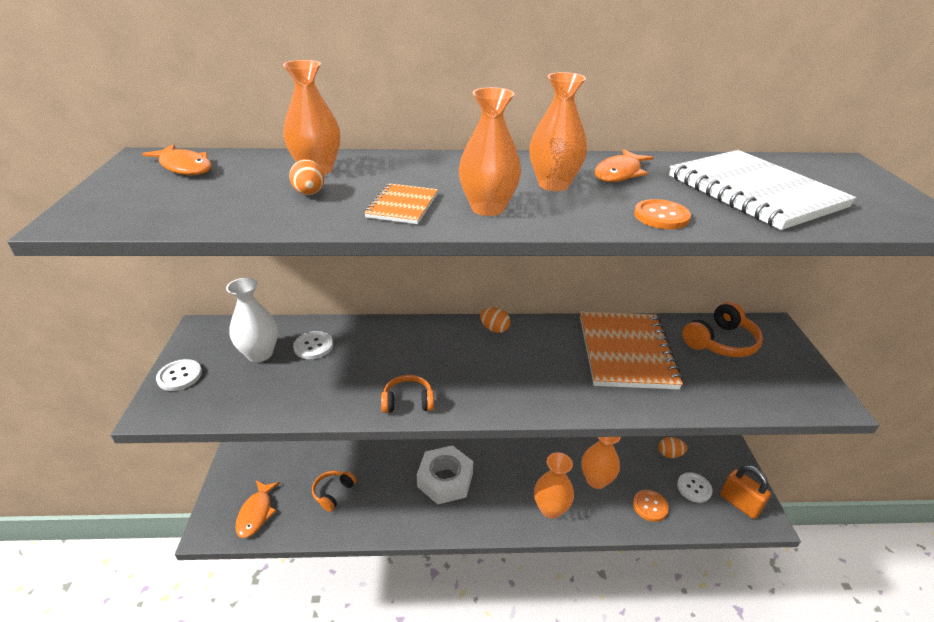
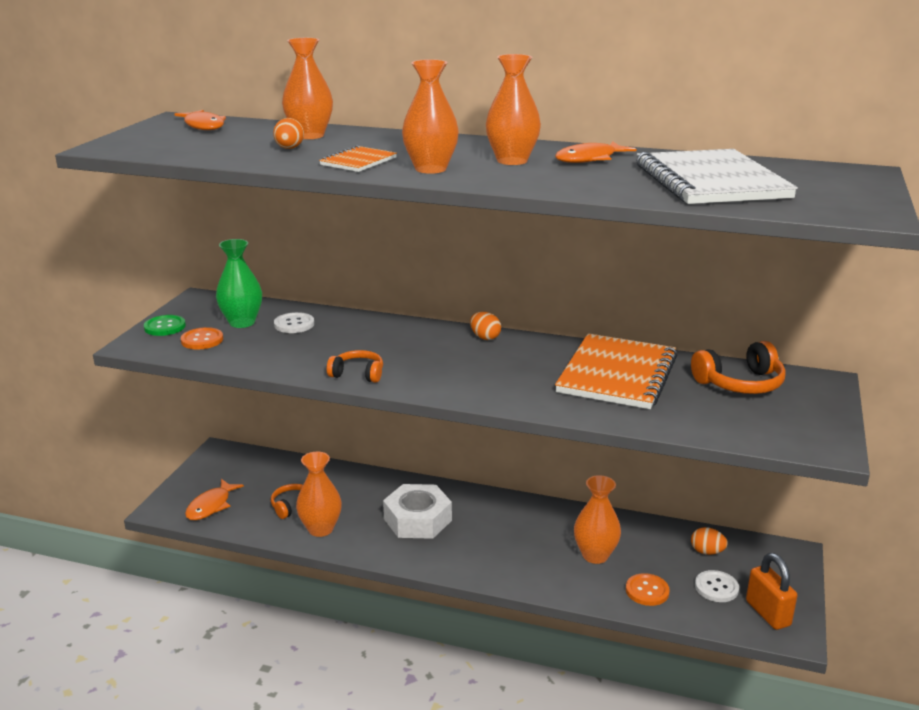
camera: 20 degrees right, 10 degrees down
white button [156,359,202,391] -> green button [144,315,186,336]
white vase [226,278,278,362] -> green vase [216,239,262,328]
orange vase [534,452,574,519] -> orange vase moved to [296,452,342,537]
orange button [634,199,691,229] -> orange button moved to [181,327,223,349]

